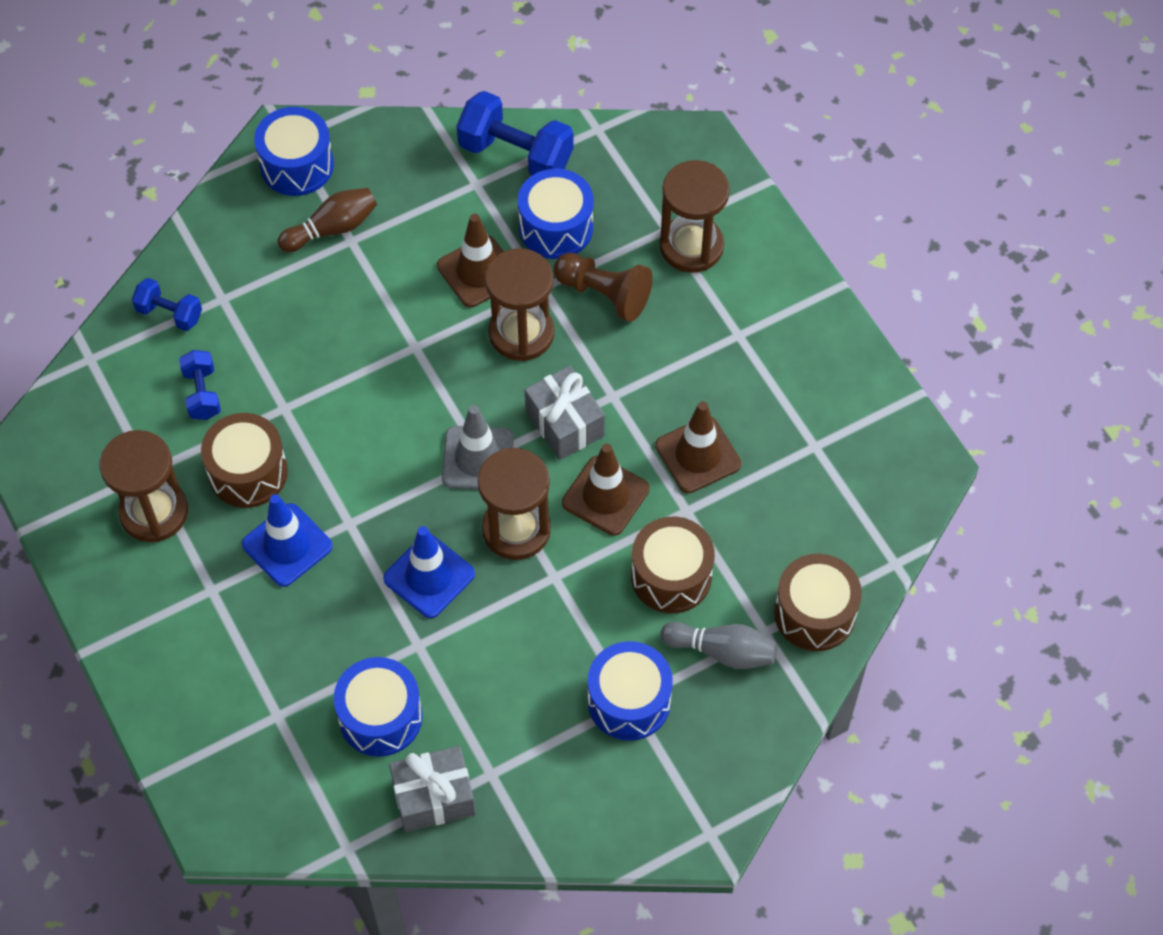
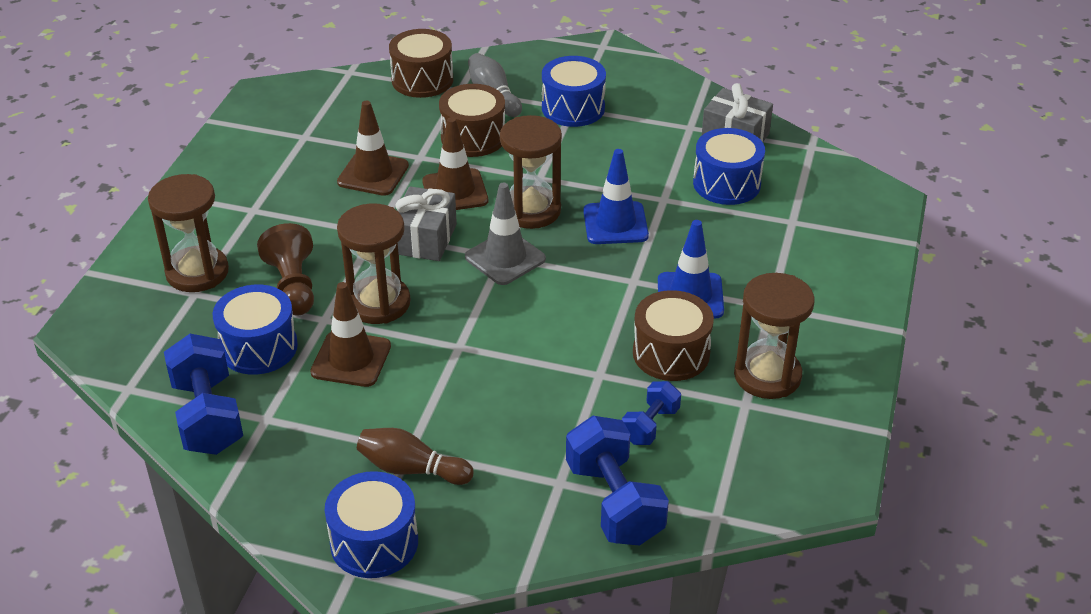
camera: 135 degrees left, 20 degrees down
blue dumbbell [132,278,202,331] -> blue dumbbell [566,416,669,546], size x1.77

